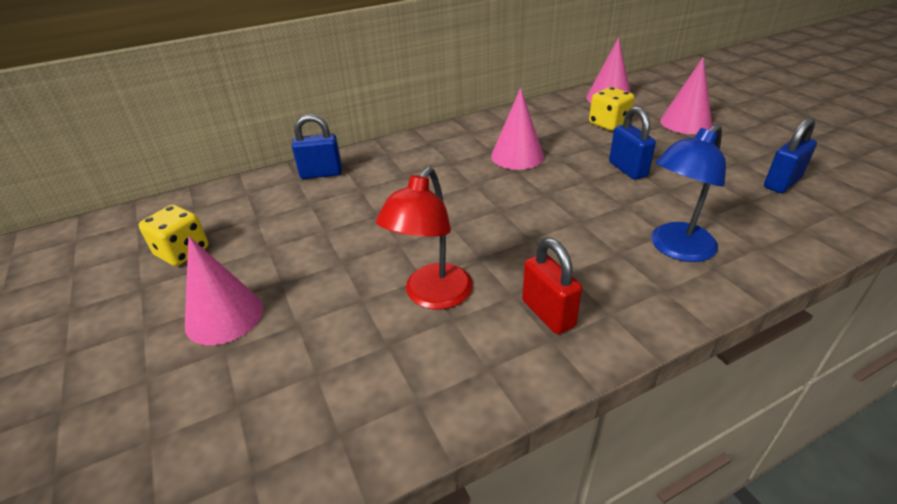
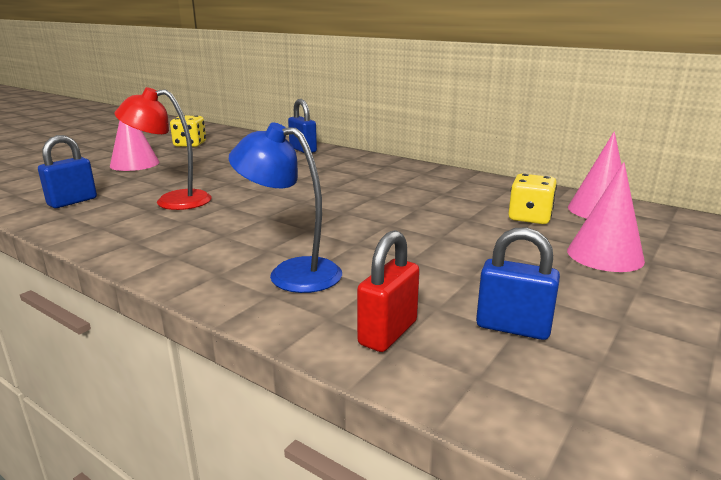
camera: 60 degrees right, 15 degrees down
pink cone [491,88,544,170] -> none
red padlock [522,238,583,334] -> red padlock moved to [357,230,420,352]
blue padlock [609,106,656,180] -> blue padlock moved to [38,135,97,208]

